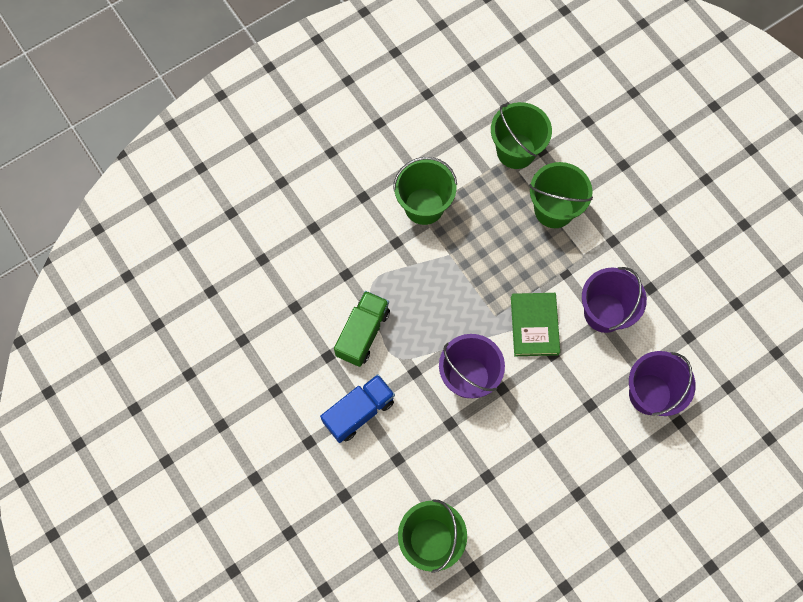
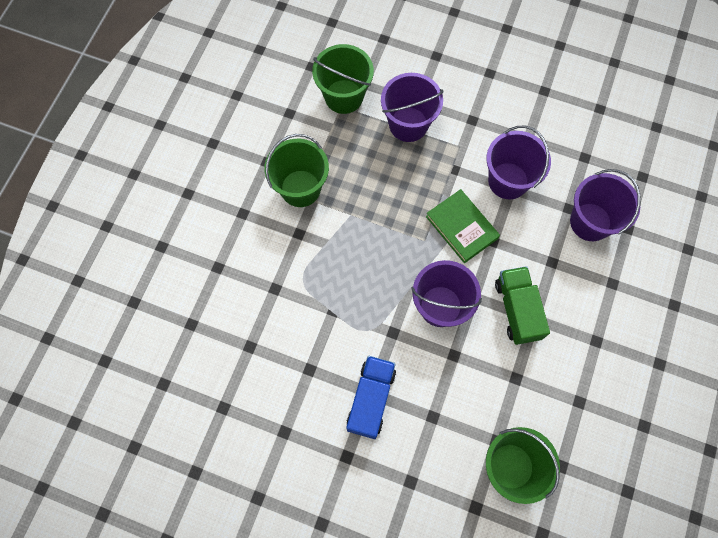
camera: 35 degrees left, 0 degrees up
green truck [334,291,390,367] -> green truck moved to [495,266,550,345]
green bucket [529,162,593,228] -> purple bucket [381,73,443,142]

